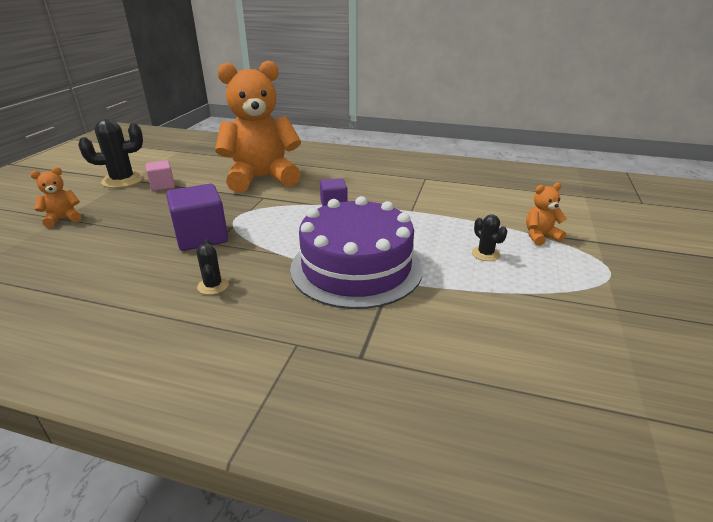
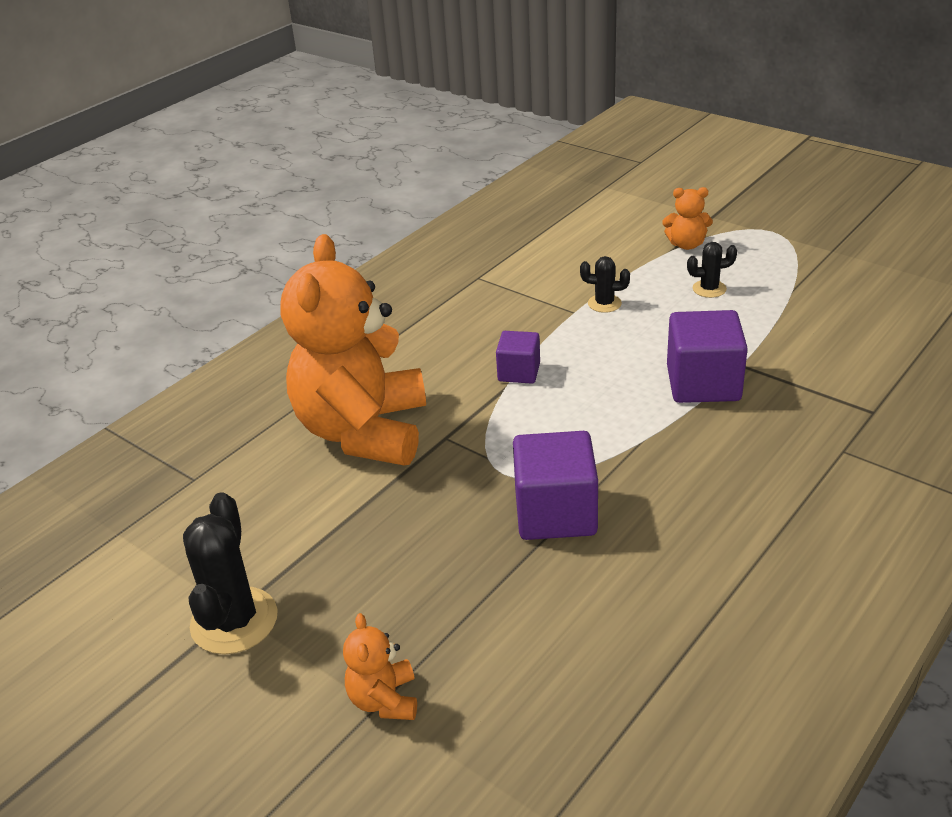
camera: 65 degrees left, 5 degrees up
pink cube [145,160,175,191] -> none
black cactus [196,239,229,295] -> black cactus moved to [580,256,630,313]
purple cake [290,196,423,309] -> purple cube [667,310,748,403]
orange teddy bear [526,183,567,246] -> orange teddy bear turned 90 degrees counterclockwise [662,187,713,250]

